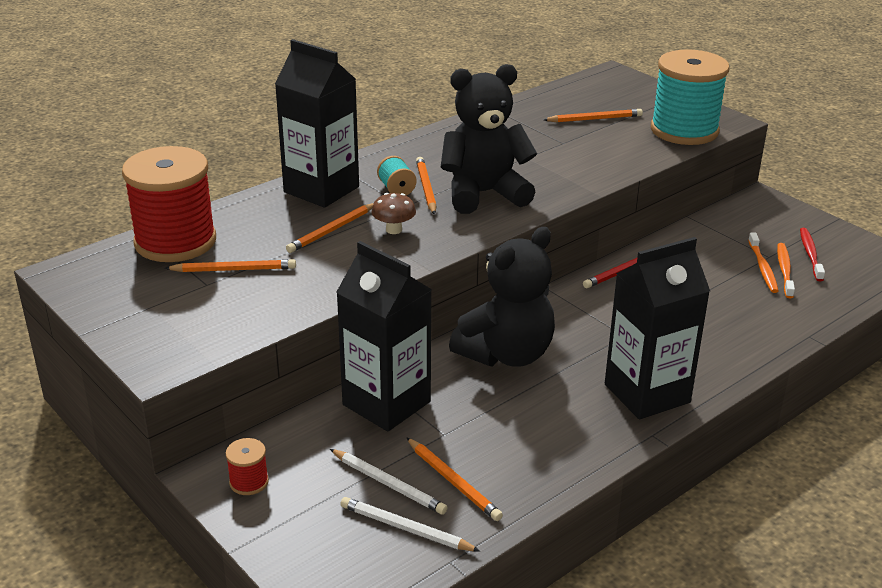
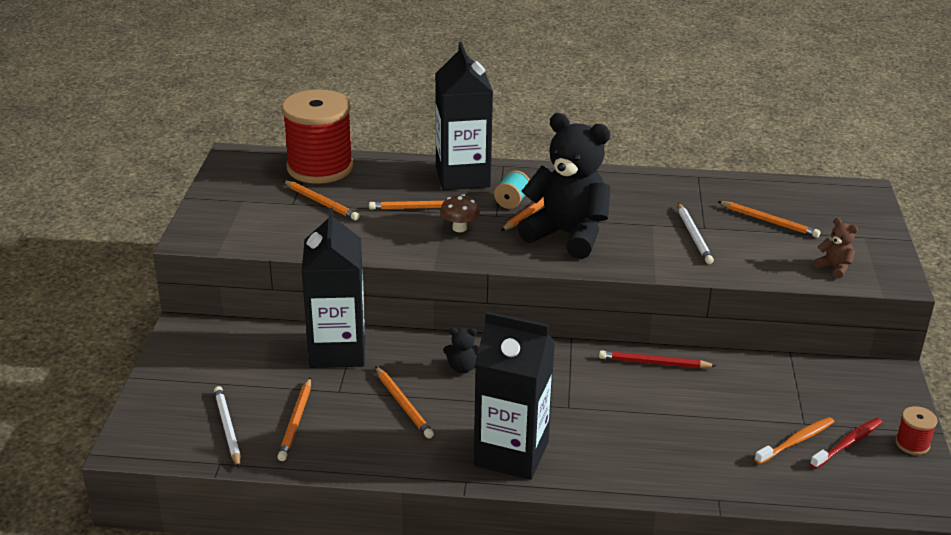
camera: 45 degrees right, 0 degrees up
red spool [226,438,269,495] -> red spool moved to [896,406,937,455]
white pencil [330,449,448,515] -> white pencil moved to [678,203,714,264]
black teddy bear [449,227,555,367] -> black teddy bear [443,328,479,374], size x0.40
turquoise spool [651,49,730,145] -> brown teddy bear [813,218,858,279]
orange toothbrush [748,233,779,293] -> none
none -> orange pencil [375,366,434,439]

